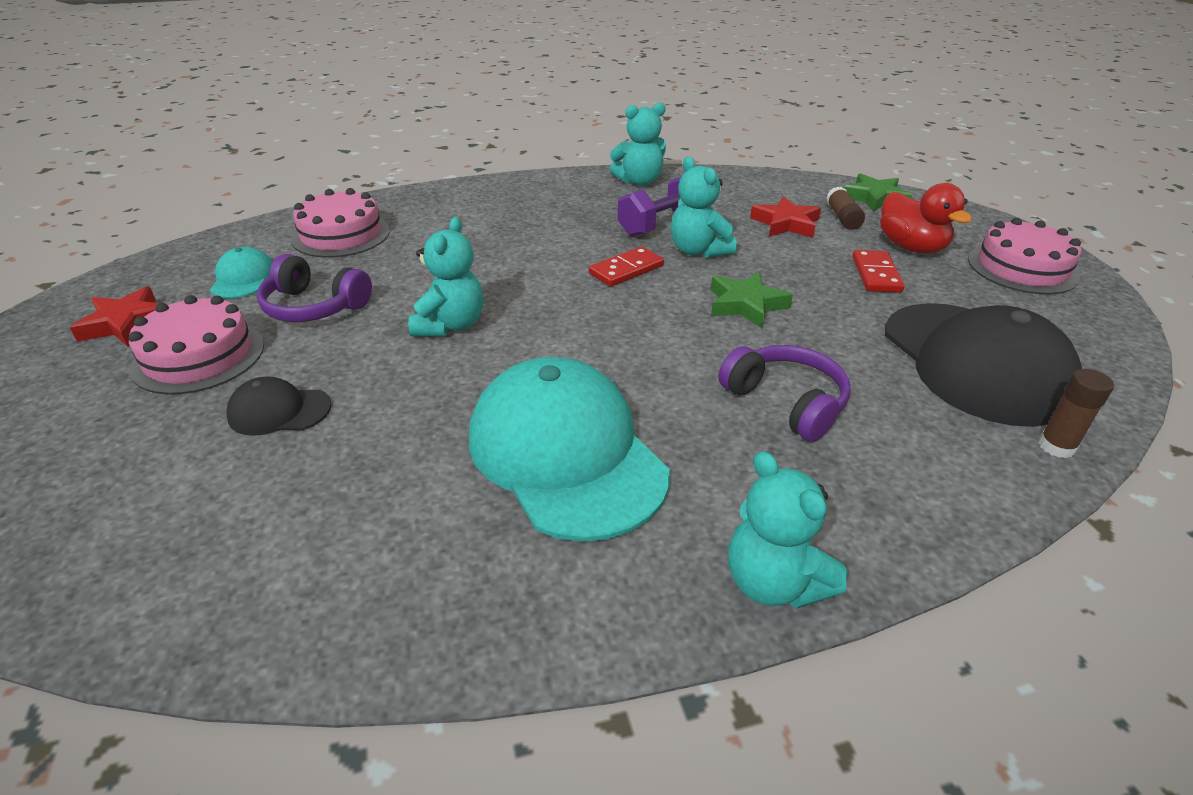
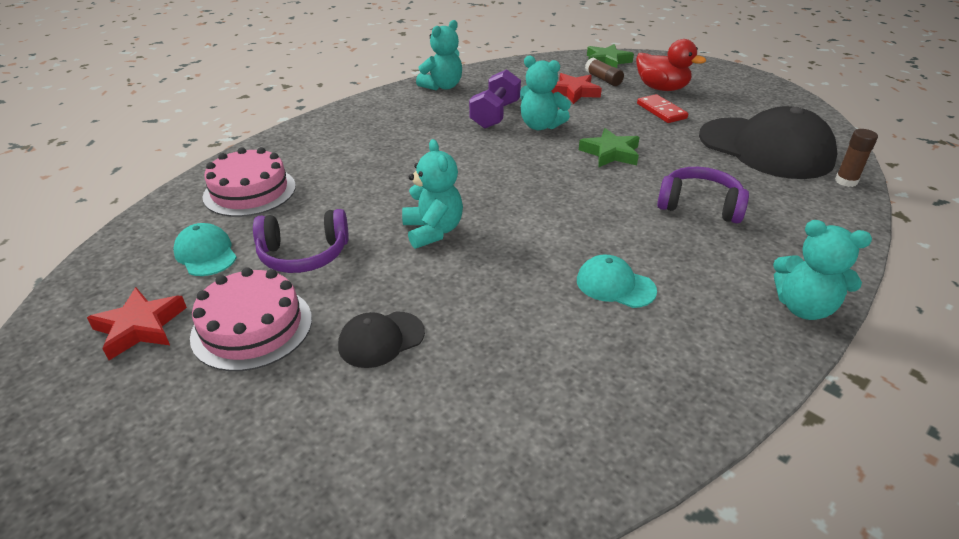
camera: 30 degrees left, 0 degrees up
turquoise cap [469,357,670,542] -> turquoise cap [577,254,657,308], size x0.45
red domino [589,246,664,287] -> none
pink cake [968,218,1081,294] -> none

